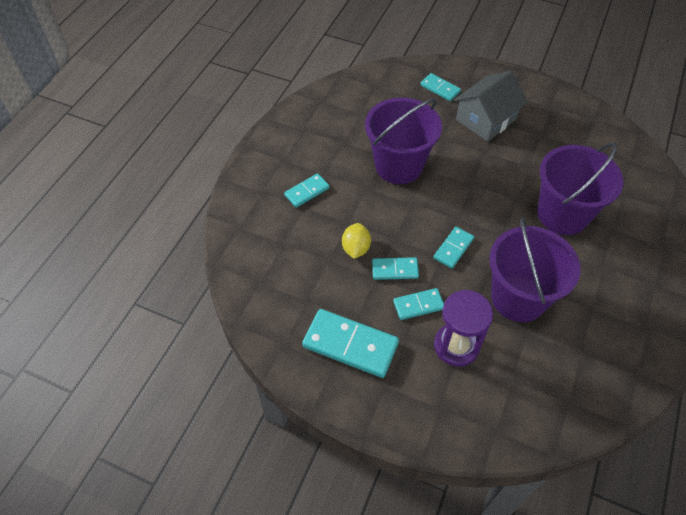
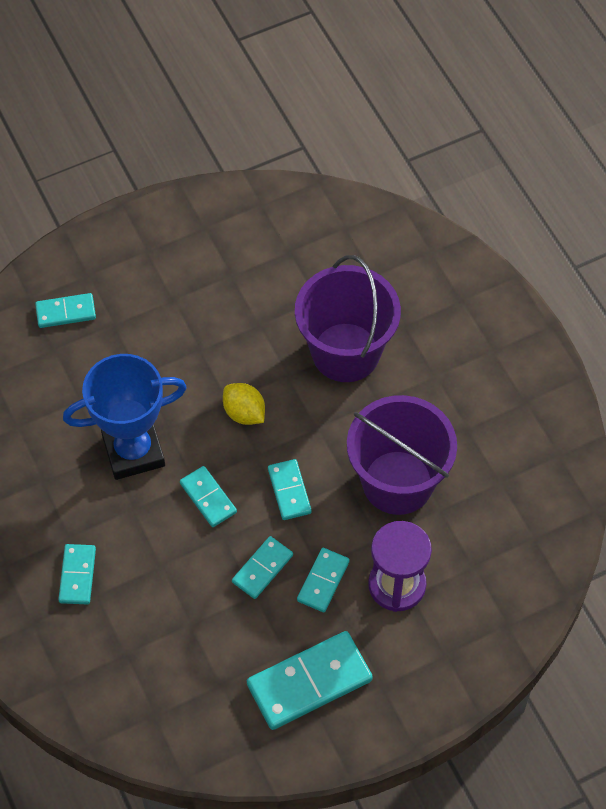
camera: 50 degrees left, 5 degrees up
yellow lemon [342,223,371,259] -> yellow lemon moved to [223,383,265,425]
purple bucket [365,98,442,184] -> blue trophy [63,354,187,480]
grey house [454,71,528,142] -> none
none -> turquoise domino [180,466,237,527]

